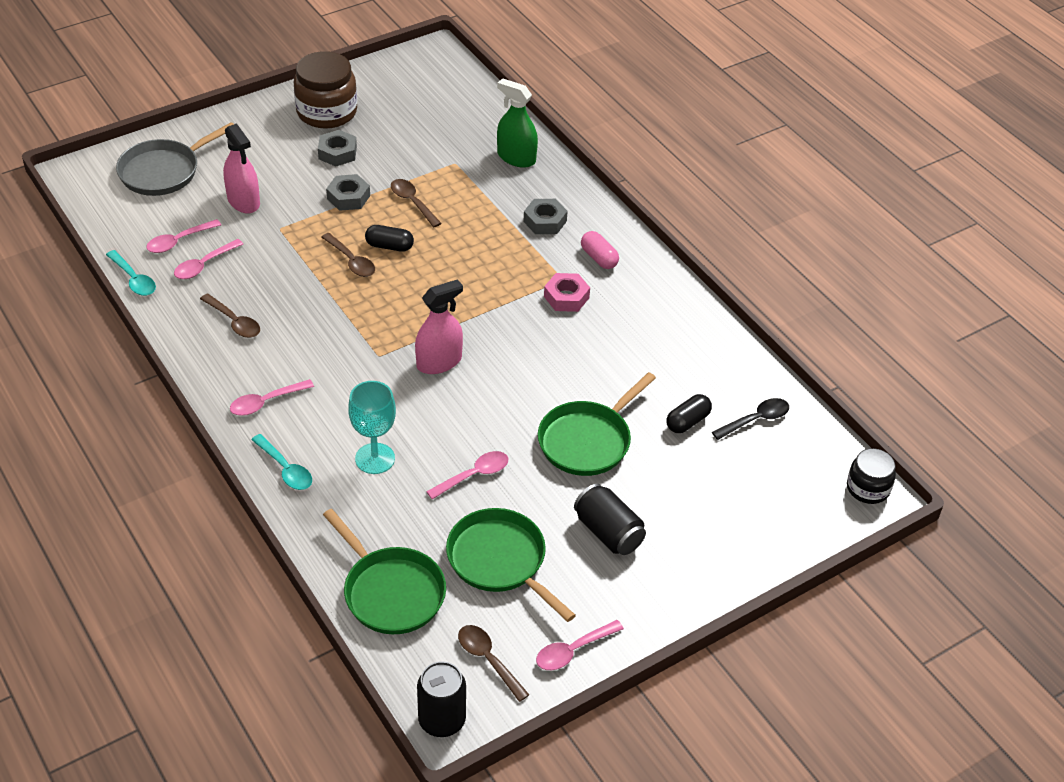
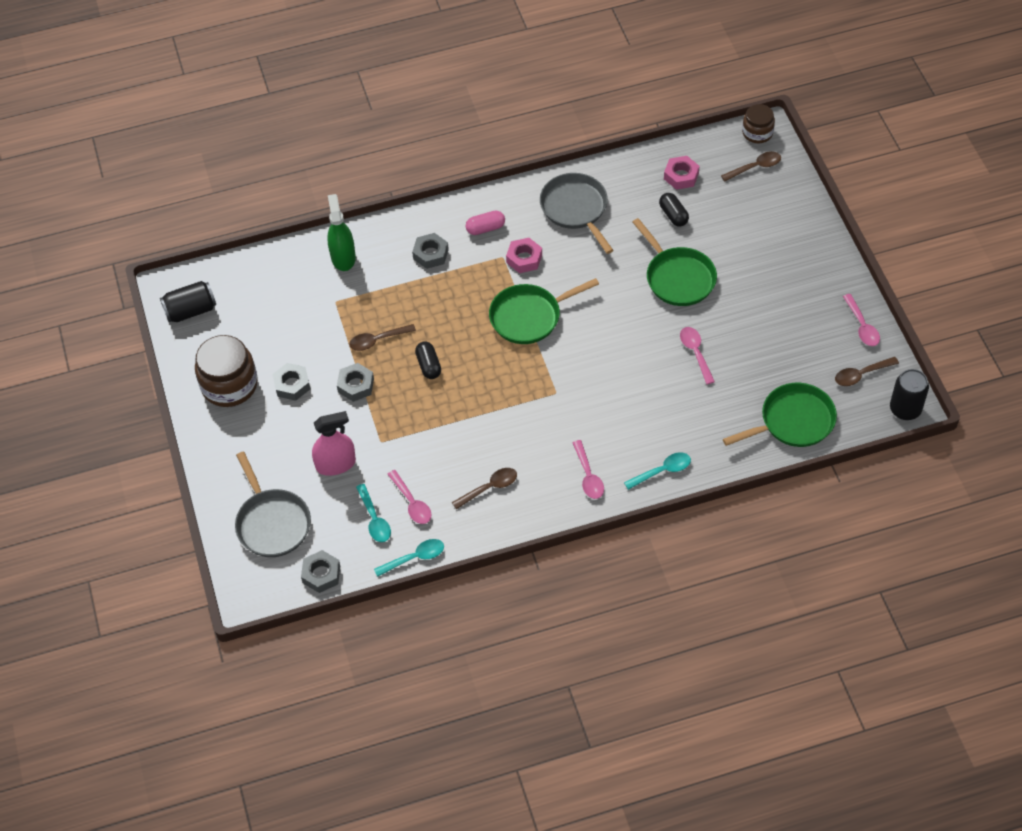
camera: 70 degrees left, 10 degrees up
pink spoon [146,219,221,253] -> turquoise spoon [356,484,391,542]
brown spoon [321,233,375,277] -> brown spoon moved to [721,151,781,182]
turquoise goblet [348,381,396,474] -> none
black capsule [365,225,414,252] -> black capsule turned 45 degrees counterclockwise [415,341,441,379]
pink spray bottle [415,279,463,374] -> none
green pan [446,508,576,622] -> green pan moved to [489,278,599,344]
green spray bottle [497,78,538,168] -> green spray bottle turned 120 degrees clockwise [327,194,356,271]
black can [574,484,646,555] -> black can moved to [160,281,216,322]
black spoon [712,398,789,440] -> pink nut [664,156,700,190]
black jar [847,448,896,504] -> brown jar [742,104,775,143]
none -> grey nut [301,550,340,593]
none -> grey pan [540,173,613,254]

